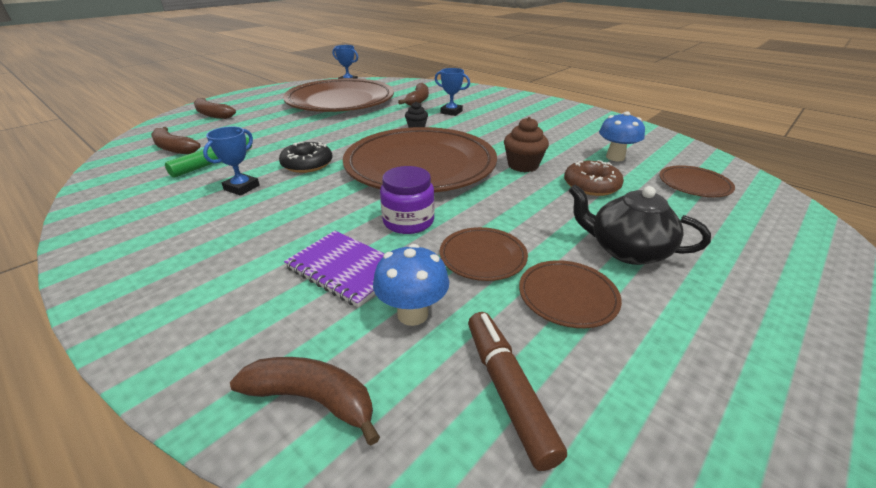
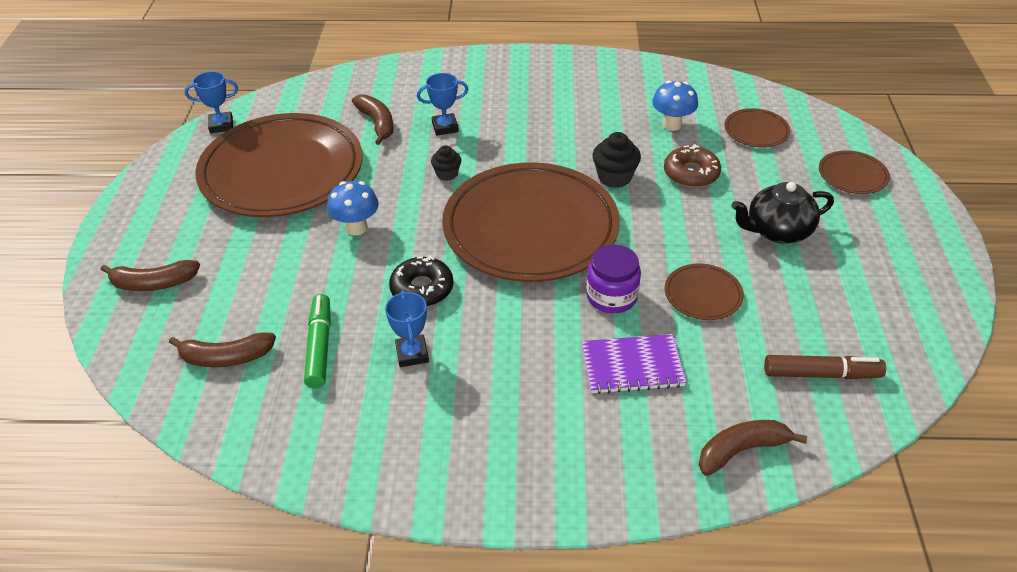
camera: 40 degrees left, 10 degrees up
blue mushroom [373,244,449,326] -> blue mushroom moved to [327,181,379,235]
brown marker [468,312,567,471] -> brown marker turned 150 degrees clockwise [764,355,886,379]
brown cupcake [504,117,549,172] -> black cupcake [592,132,641,188]
brown plate [519,260,622,328] -> brown plate moved to [819,150,890,194]

